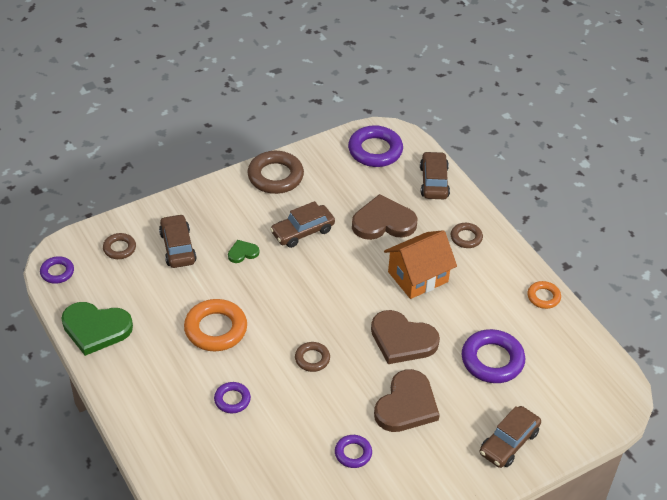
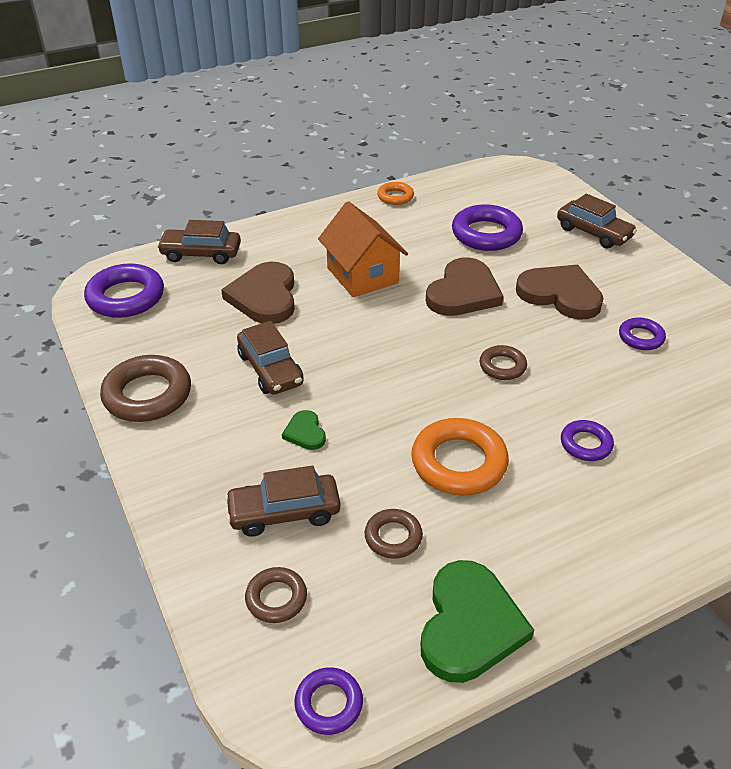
camera: 85 degrees left, 5 degrees down
brown ring [451,223,483,248] -> brown ring moved to [365,509,423,559]

